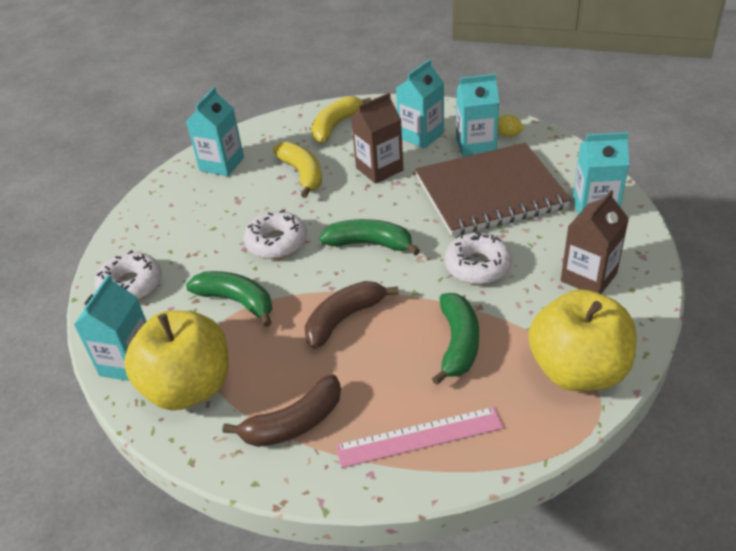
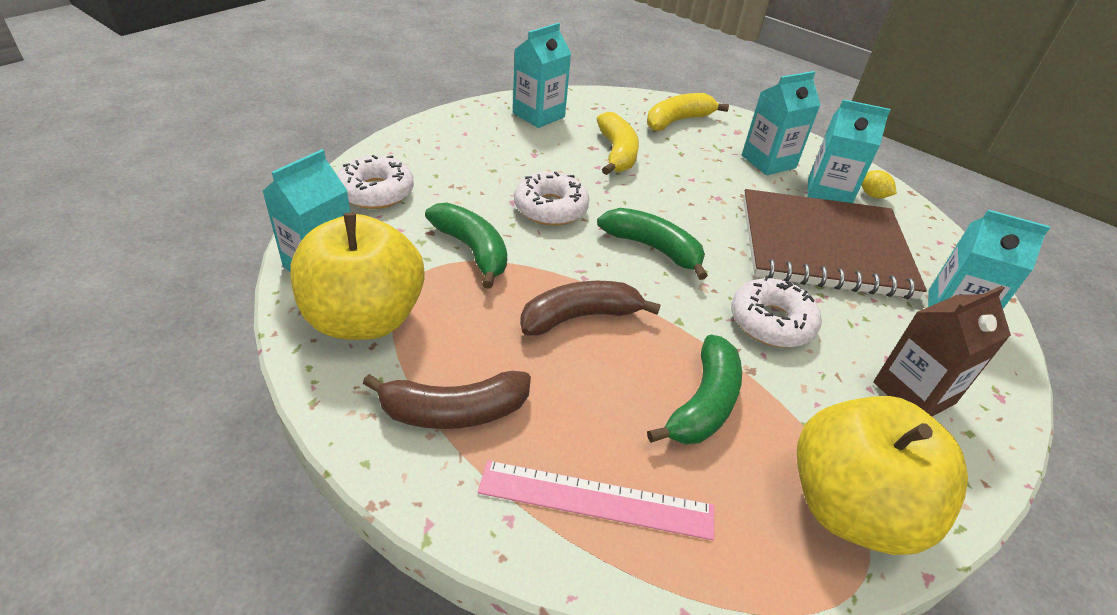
camera: 15 degrees right, 0 degrees up
brown carton [351,93,403,184] -> none

